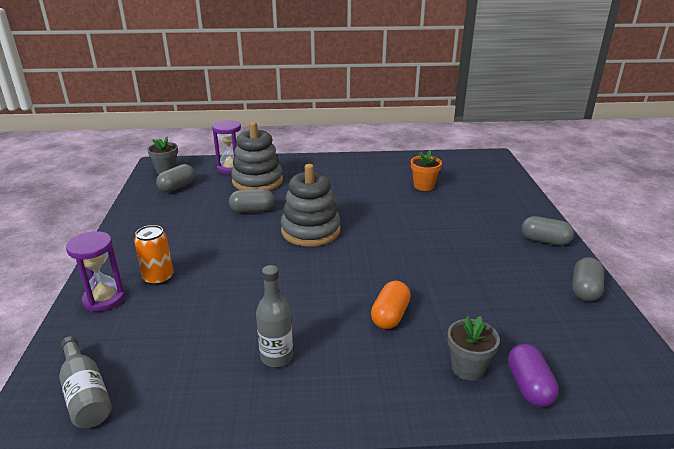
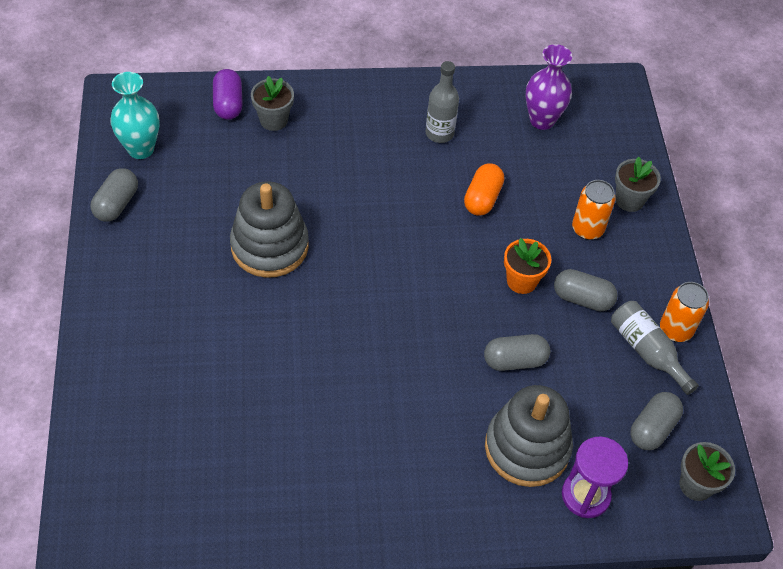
camera: 175 degrees right, 25 degrees up
grey bottle [59,336,112,428] -> grey bottle moved to [611,301,699,395]
purple hourglass [66,231,125,312] -> grey flower pot [615,157,661,212]
grey stacking toy [281,164,341,247] -> grey stacking toy moved to [230,181,309,278]
orange capsule [371,281,411,329] -> orange capsule moved to [464,164,504,215]
orange flower pot [411,150,442,191] -> orange flower pot moved to [504,238,551,294]
grey capsule [521,216,574,246] -> grey capsule moved to [554,269,618,311]
none -> turquoise vase [110,72,160,159]
none -> purple vase [525,44,572,130]
none -> orange can [660,282,709,342]

